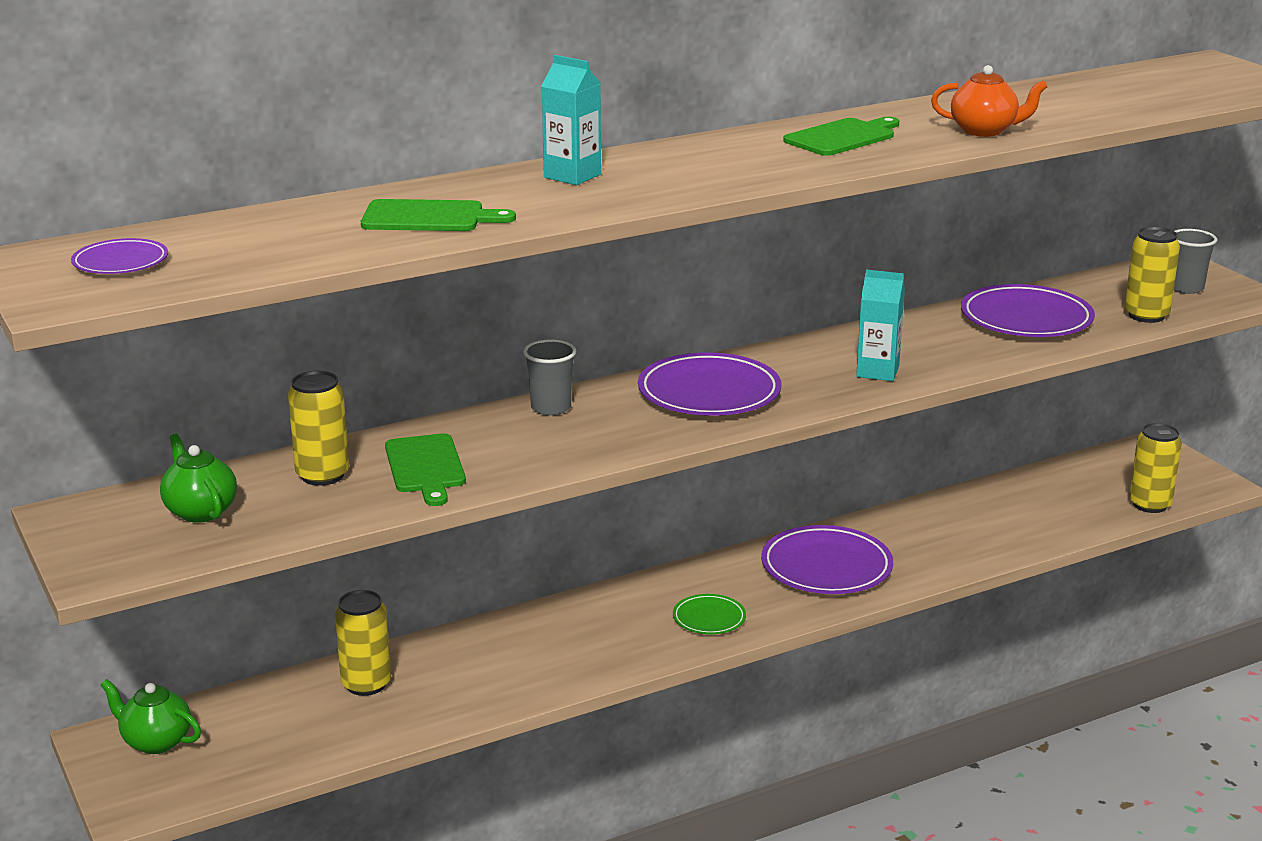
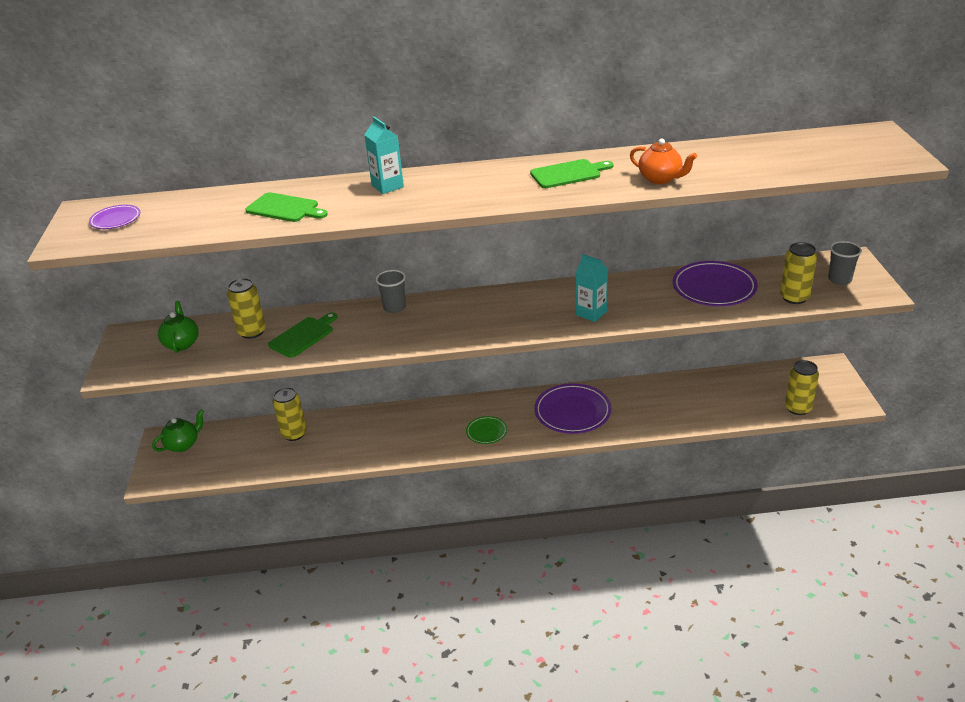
camera: 25 degrees right, 10 degrees up
green teapot [101,679,201,754] -> green teapot turned 90 degrees clockwise [152,409,204,452]
green cutting board [385,433,466,506] -> green cutting board turned 150 degrees counterclockwise [268,312,337,358]
purple plate [638,352,782,416] -> none

